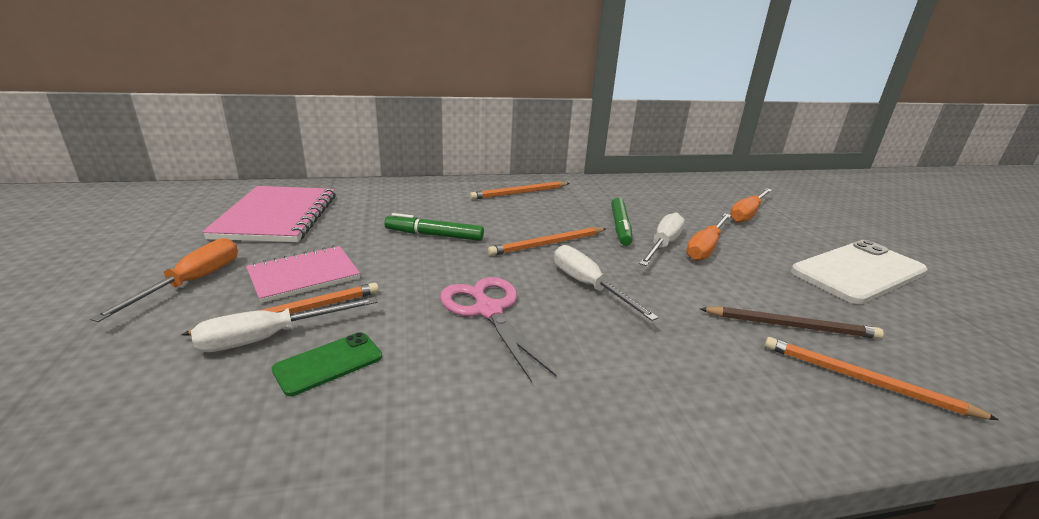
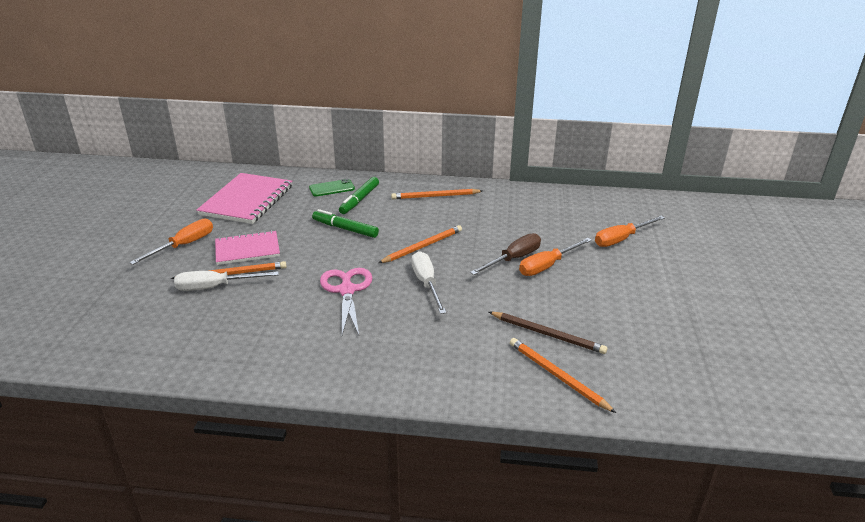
camera: 20 degrees right, 5 degrees up
green phone [272,332,382,396] -> green phone moved to [309,179,355,197]
orange pencil [488,227,606,256] -> orange pencil turned 150 degrees clockwise [379,225,462,263]
green marker [611,198,633,246] -> green marker moved to [339,177,379,214]
white screwdriver [639,213,685,266] -> brown screwdriver [470,233,541,275]
white phone [791,240,928,304] -> none

